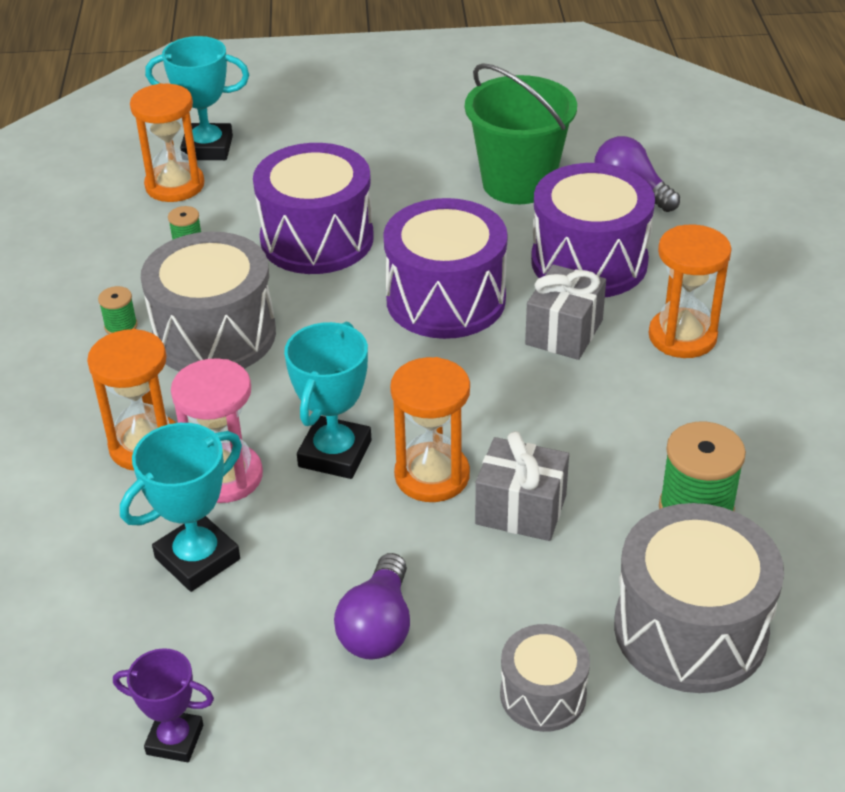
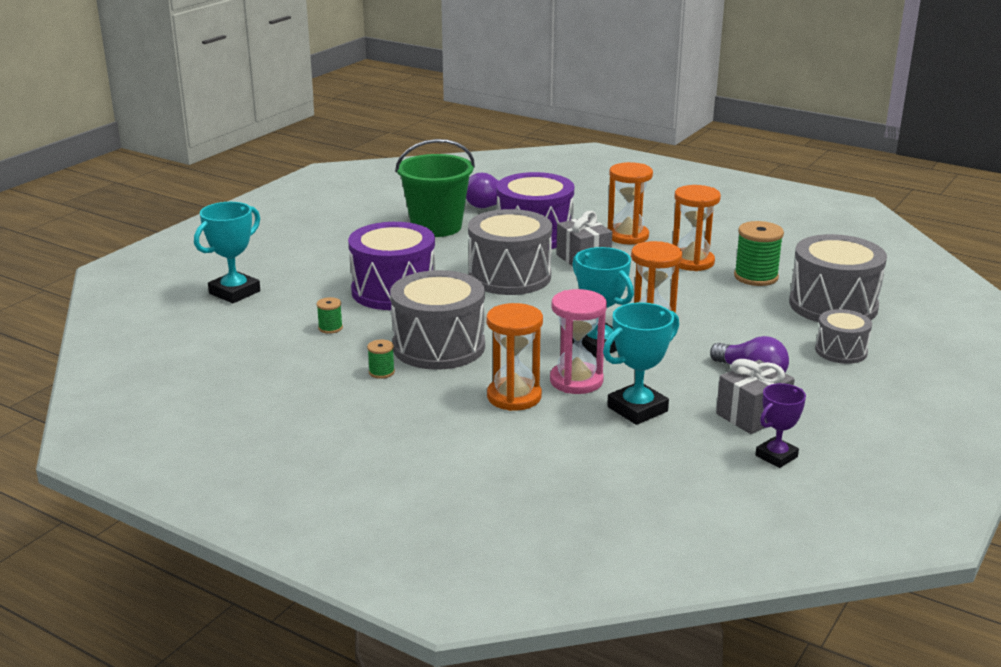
camera: 55 degrees left, 15 degrees down
turquoise trophy [120,423,242,592] -> turquoise trophy turned 60 degrees clockwise [603,302,679,425]
orange hourglass [130,83,204,202] -> orange hourglass moved to [673,185,721,271]
purple drum [383,198,508,339] -> grey drum [468,209,552,295]
grey gift [475,431,569,541] -> grey gift moved to [716,359,795,434]

